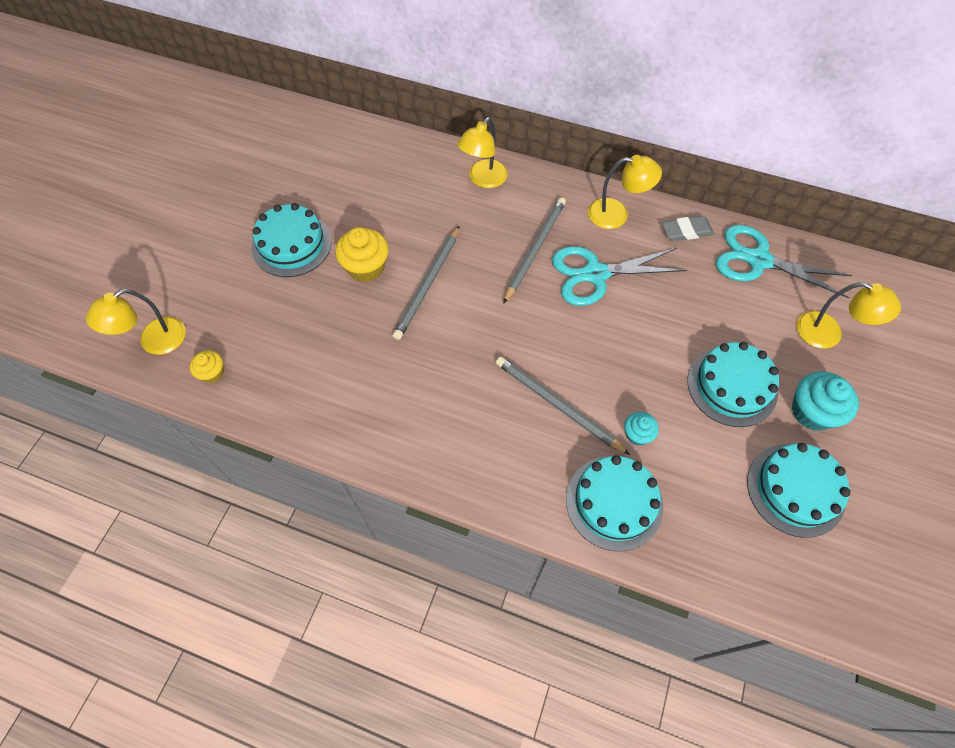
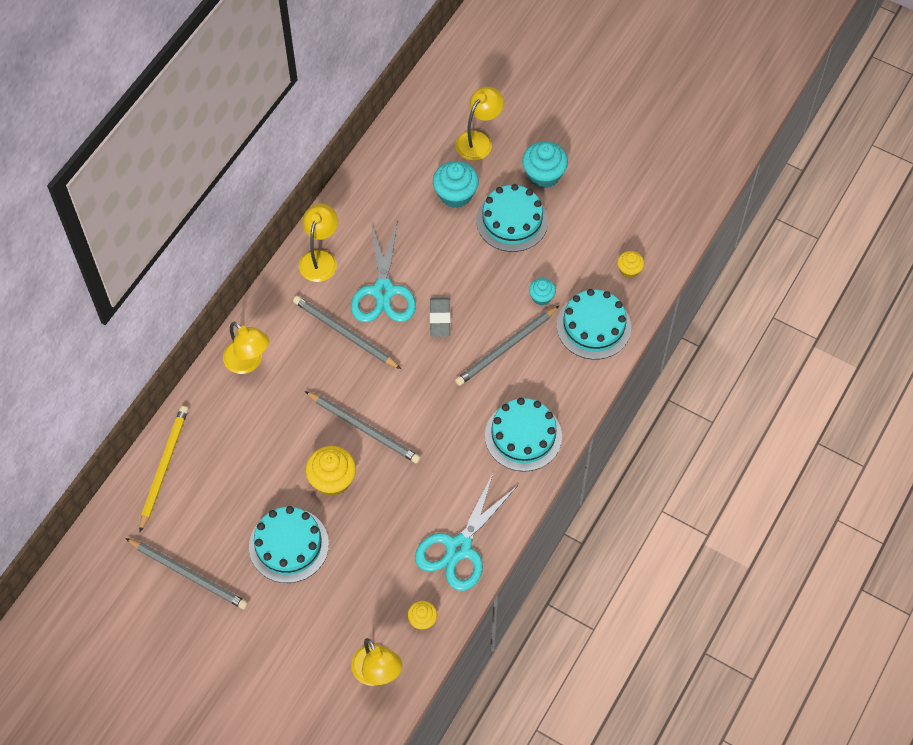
camera: 80 degrees left, 0 degrees up
grey eraser [662,216,714,241] -> grey eraser moved to [430,297,451,337]
turquoise scissors [716,225,853,298] -> turquoise scissors moved to [415,474,517,591]
turquoise cake [747,443,851,538] -> turquoise cake moved to [485,398,562,472]
none -> grey pencil [125,538,248,609]
none -> yellow pencil [139,406,188,533]
none -> turquoise cupcake [433,161,479,208]
none -> yellow cupcake [617,251,644,278]

